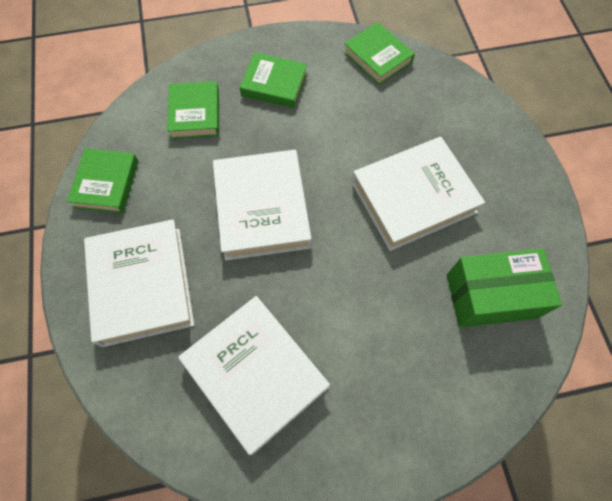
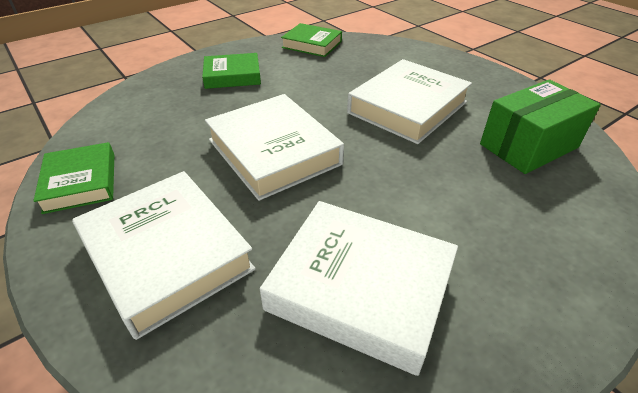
camera: 25 degrees left, 25 degrees down
green book [167,81,219,139] -> none

